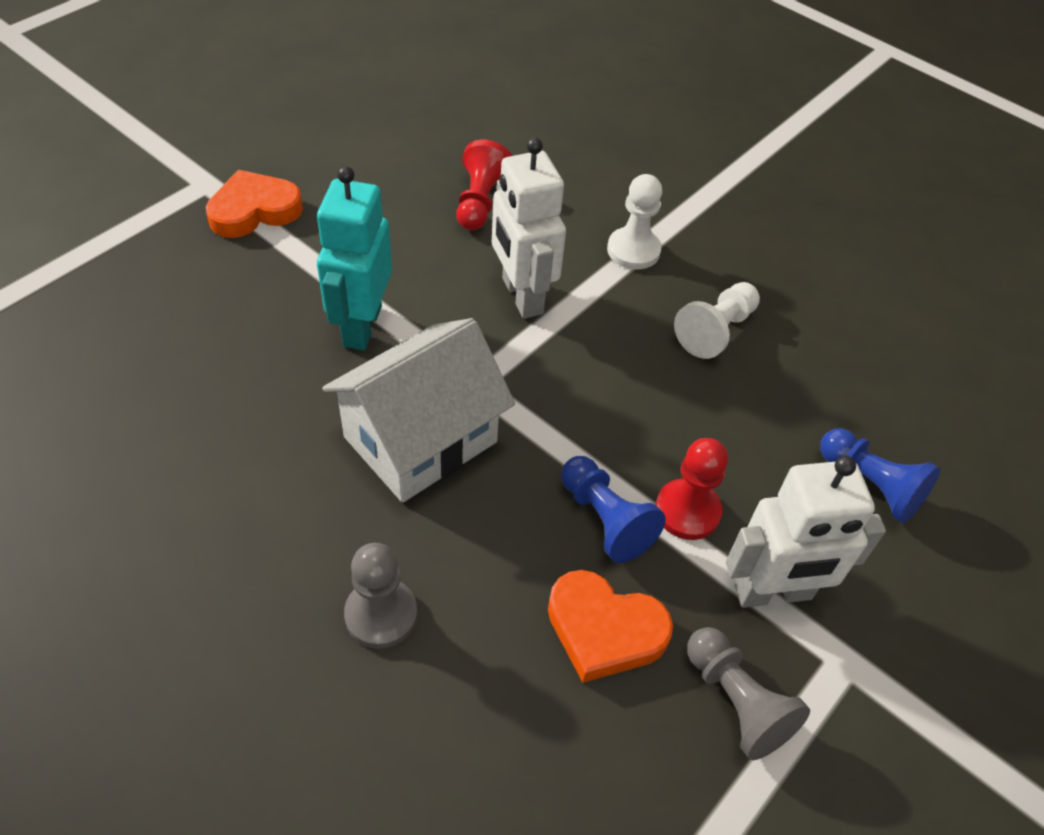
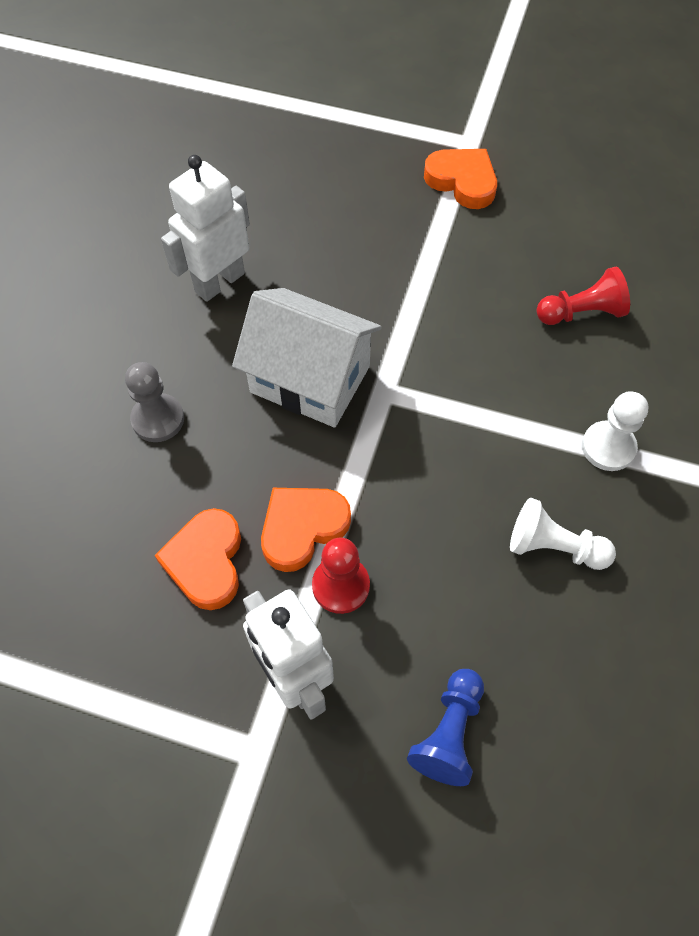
camera: 70 degrees right, 10 degrees up
turquoise robot [317,166,392,350] -> none
white robot [492,138,566,319] -> white robot moved to [161,155,250,302]
blue pawn [561,456,666,563] -> orange heart [261,488,351,572]
grey pawn [687,627,810,760] -> none

